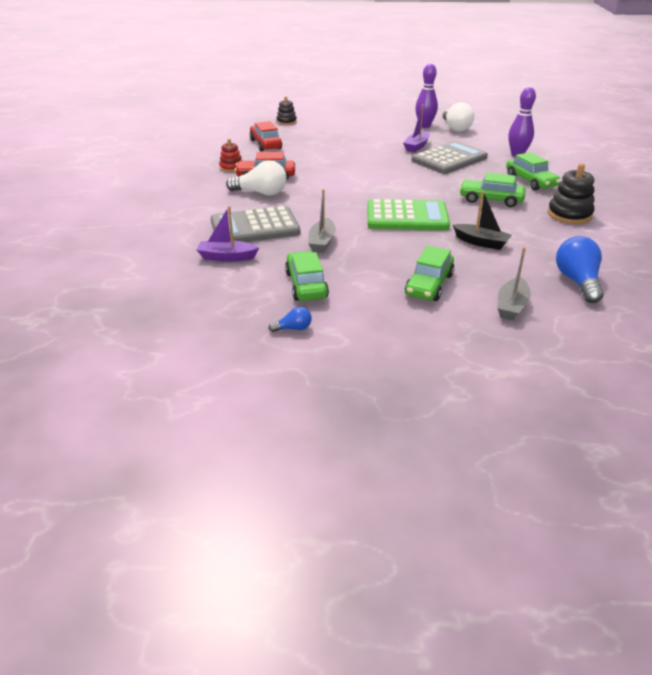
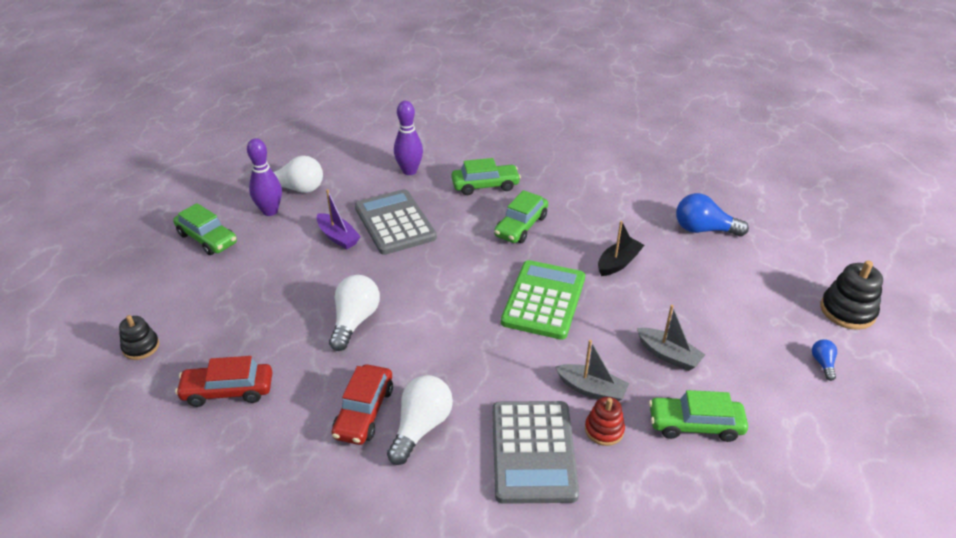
camera: 75 degrees left, 5 degrees up
purple boat [197,206,259,262] -> none
red stacking toy [219,139,242,172] -> red stacking toy moved to [585,397,625,446]
blue light bulb [268,307,312,332] -> blue light bulb moved to [812,339,837,381]
green car [405,246,454,301] -> green car moved to [173,203,237,255]
grey boat [497,247,531,320] -> grey boat moved to [637,305,705,371]
black stacking toy [548,163,595,224] -> black stacking toy moved to [821,261,883,330]
none -> white light bulb [329,275,380,351]

